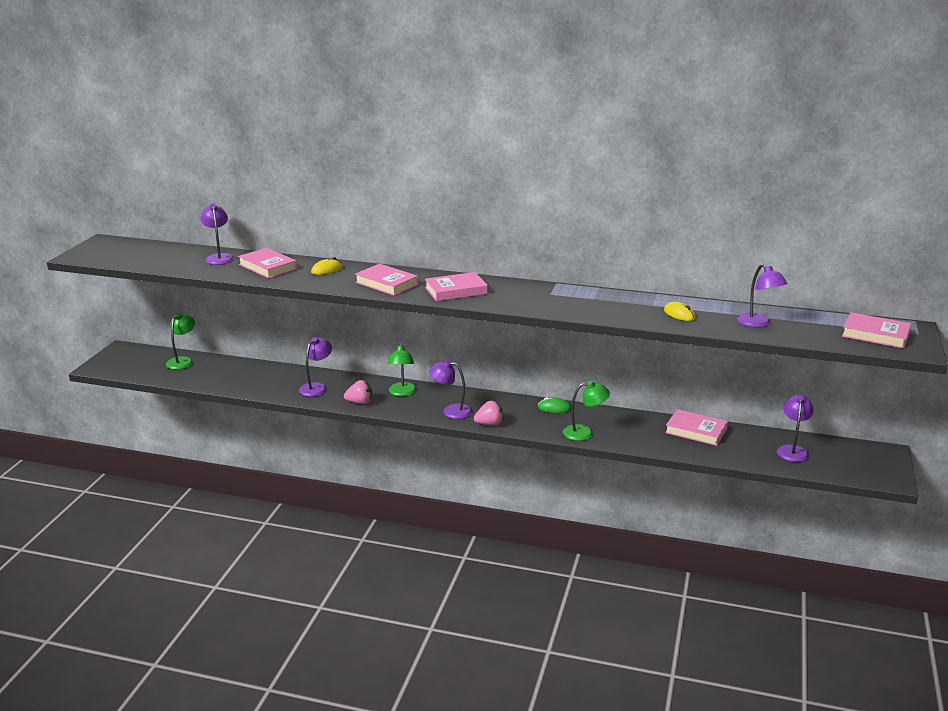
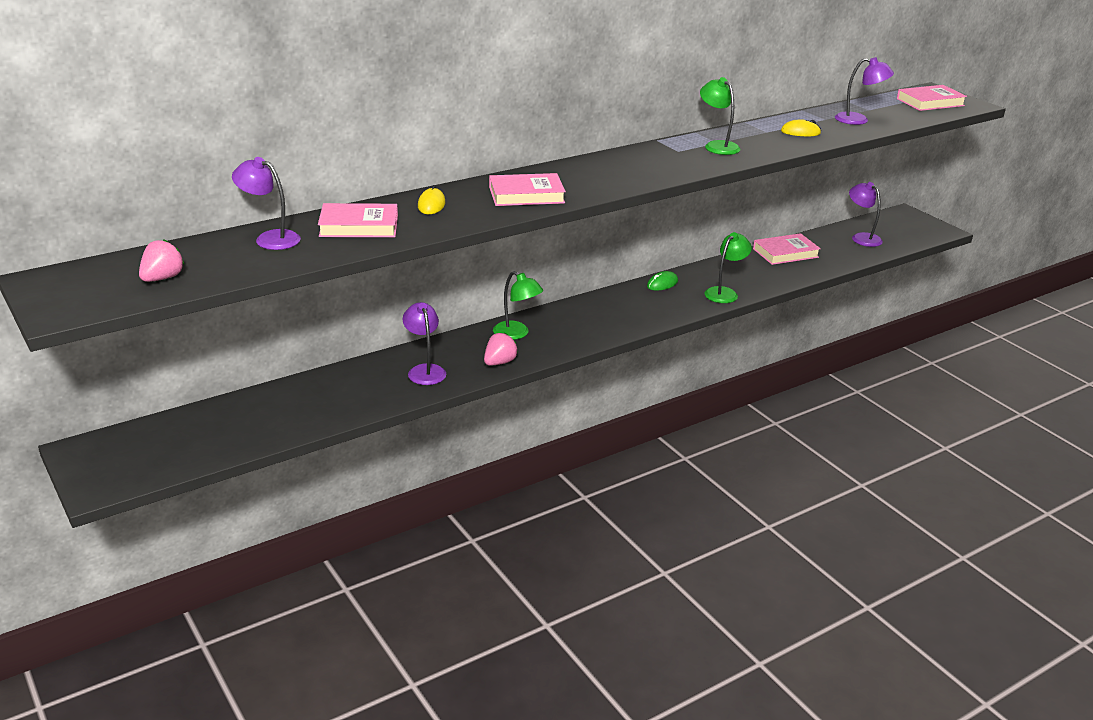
camera: 50 degrees left, 5 degrees up
green lamp [166,312,195,370] -> green lamp moved to [700,77,741,155]
pink book [425,272,487,301] -> none
purple lamp [429,360,472,419] -> none
pink strawberry [474,401,503,425] -> pink strawberry moved to [139,239,185,282]

